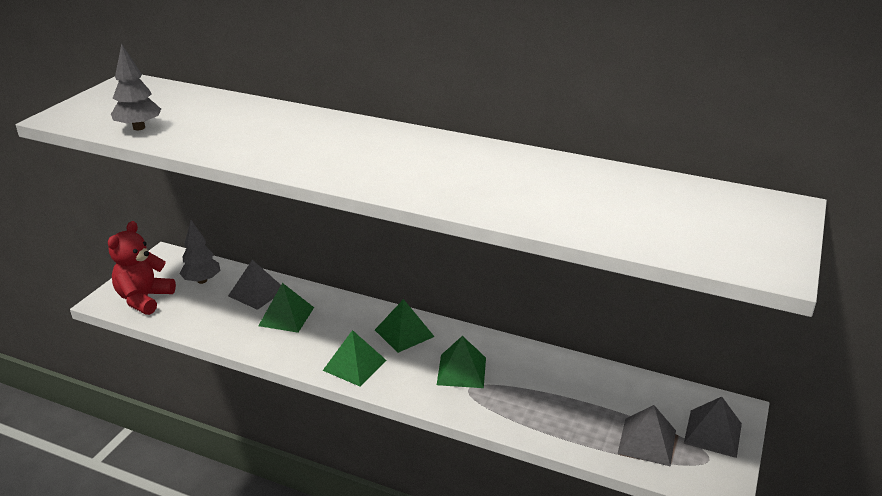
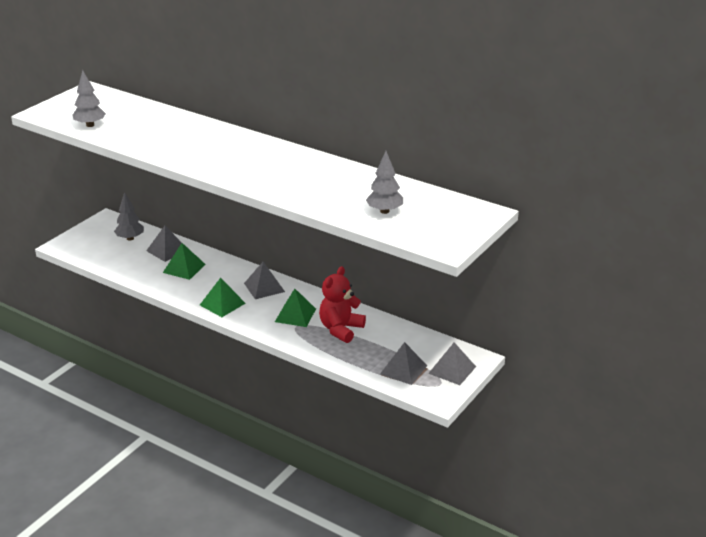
camera: 10 degrees right, 0 degrees up
red teddy bear [108,221,176,315] -> red teddy bear moved to [319,266,366,343]
green pyramid [375,299,435,353] -> grey pyramid [244,262,285,299]
none -> grey tree [366,151,403,214]

